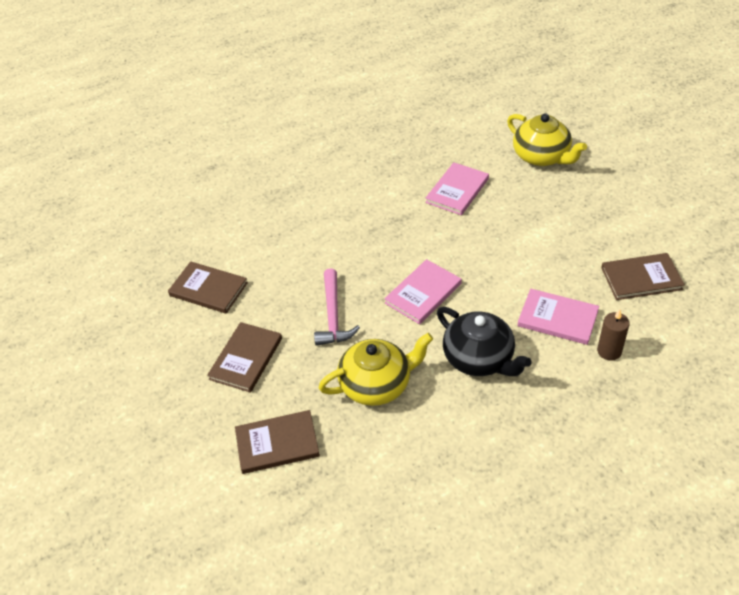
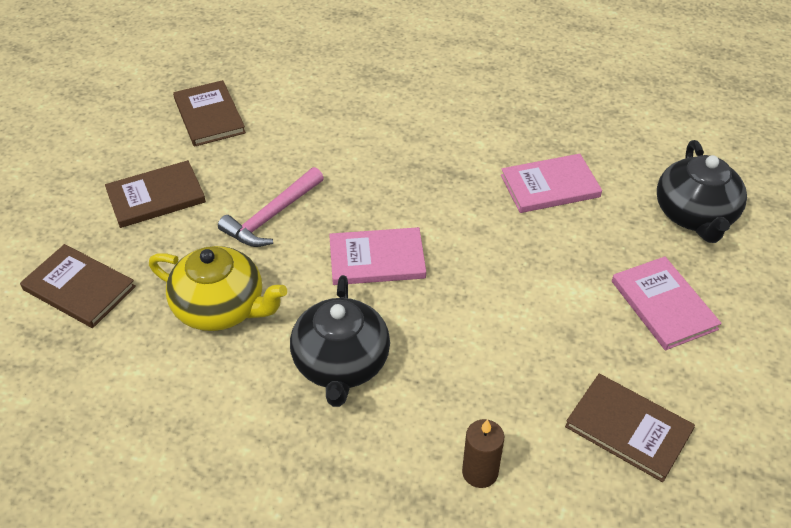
camera: 40 degrees right, 0 degrees up
yellow teapot [507,113,587,166] -> black teapot [657,140,747,243]
pink book [517,289,599,345] -> pink book moved to [612,256,722,350]

